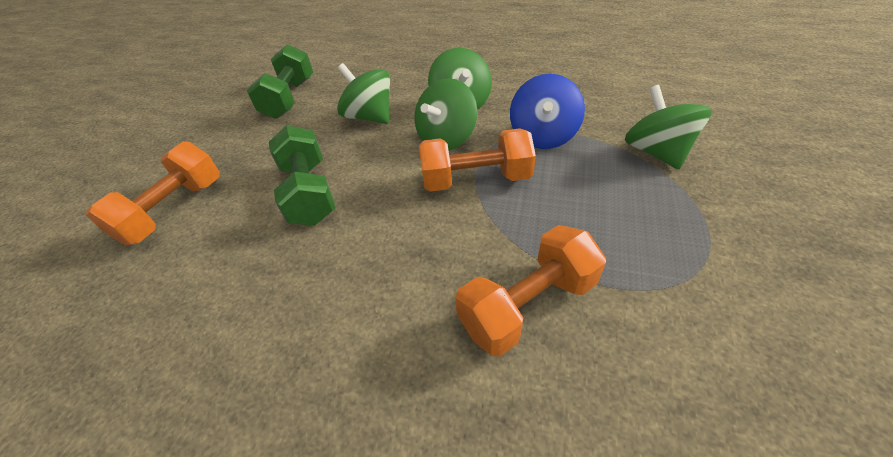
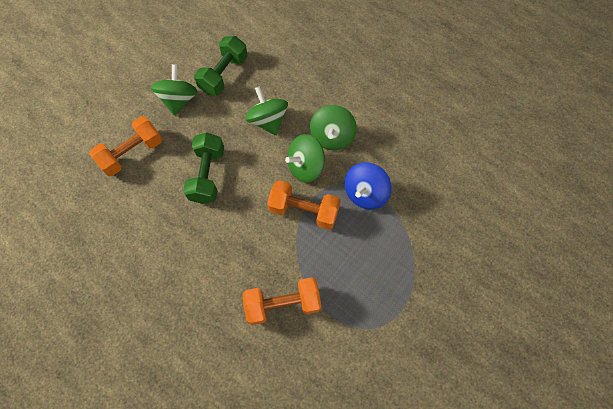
camera: 20 degrees right, 20 degrees up
green spinning top [625,85,712,169] -> green spinning top moved to [151,64,198,116]

